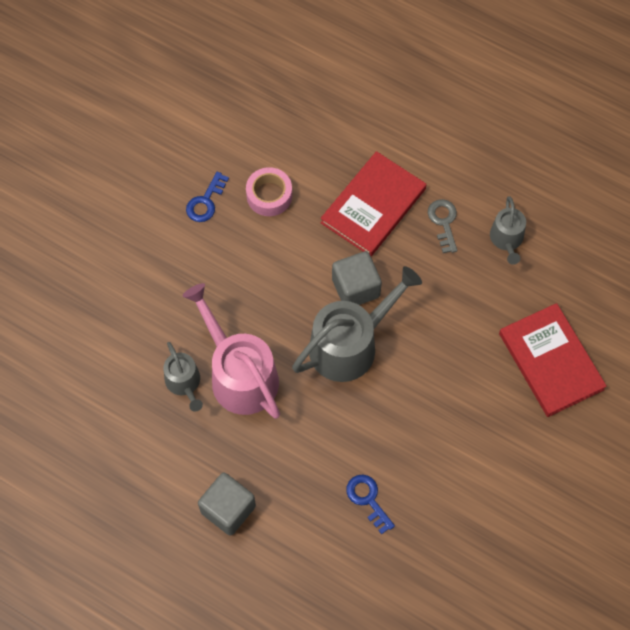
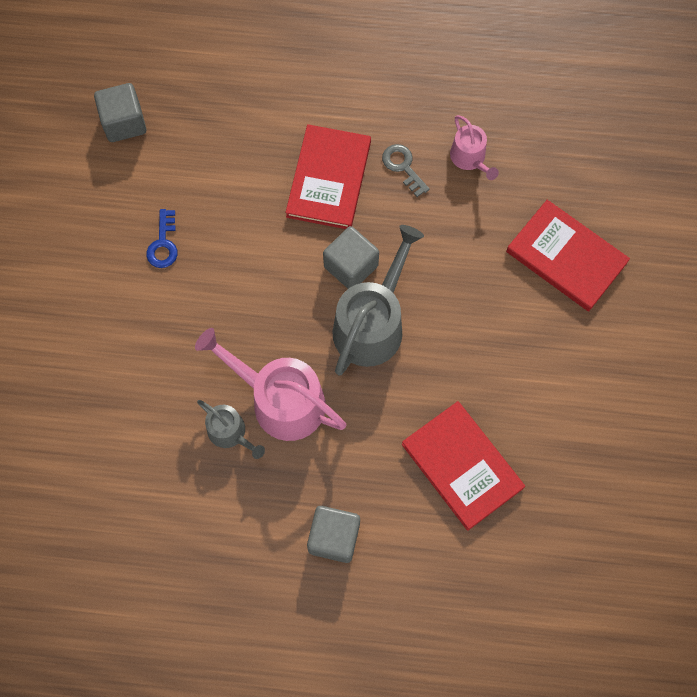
camera: 25 degrees left, 5 degrees up
pink tape [246,167,292,216] -> none
blue key [346,475,395,535] -> red book [402,401,525,531]
grey watering can [490,196,526,265] -> pink watering can [450,115,499,180]
none -> grey cube [94,83,146,142]

